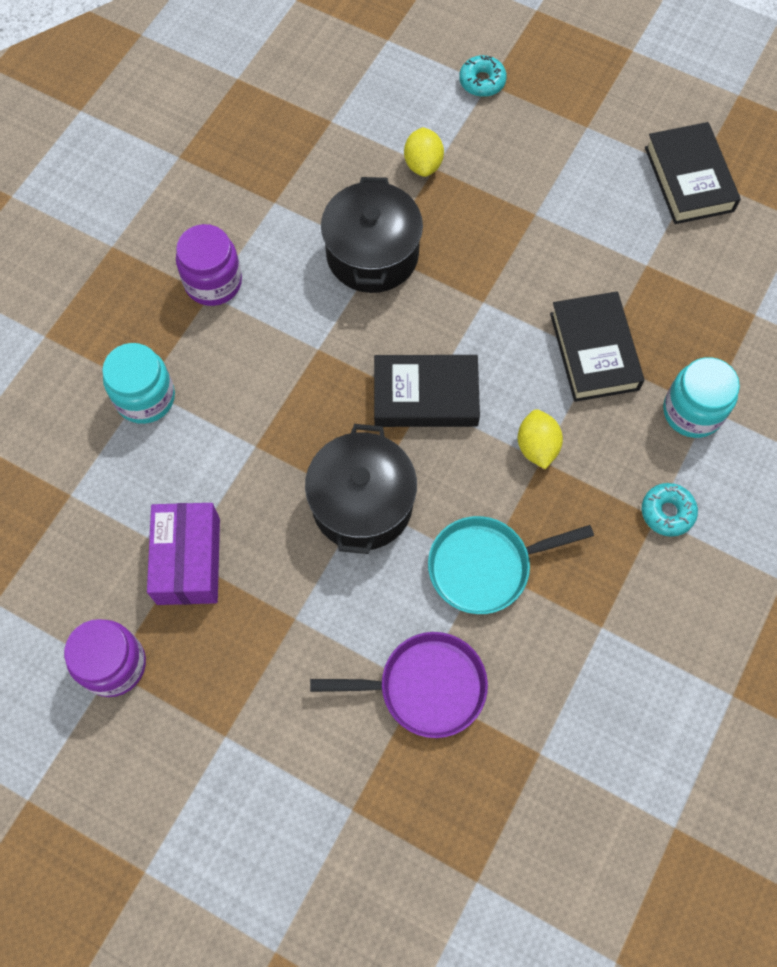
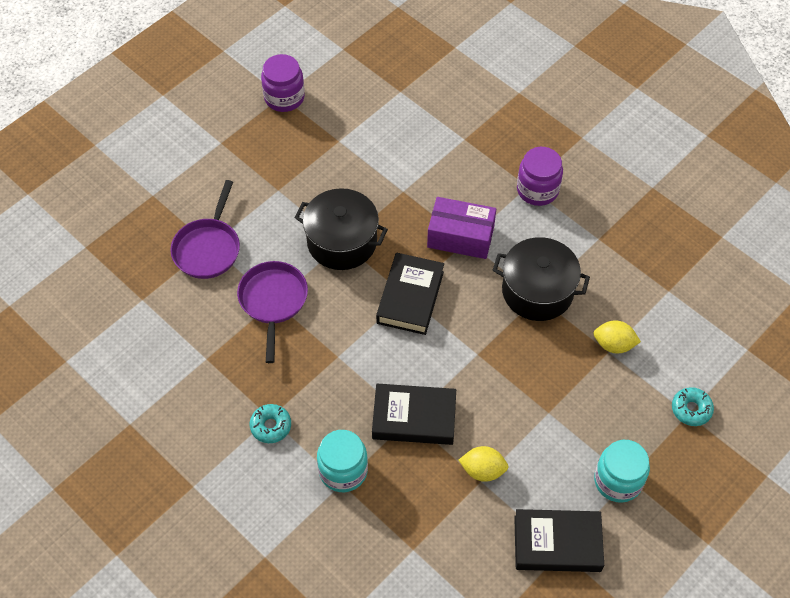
camera: 105 degrees right, 10 degrees down
turquoise jar [102,343,175,424] -> turquoise jar moved to [594,440,650,503]
purple box [147,503,220,605] -> purple box moved to [427,197,496,259]
turquoise pan [428,516,594,614] -> purple pan [237,261,308,363]
yellow lemon [518,409,563,469] -> yellow lemon moved to [459,446,509,482]

